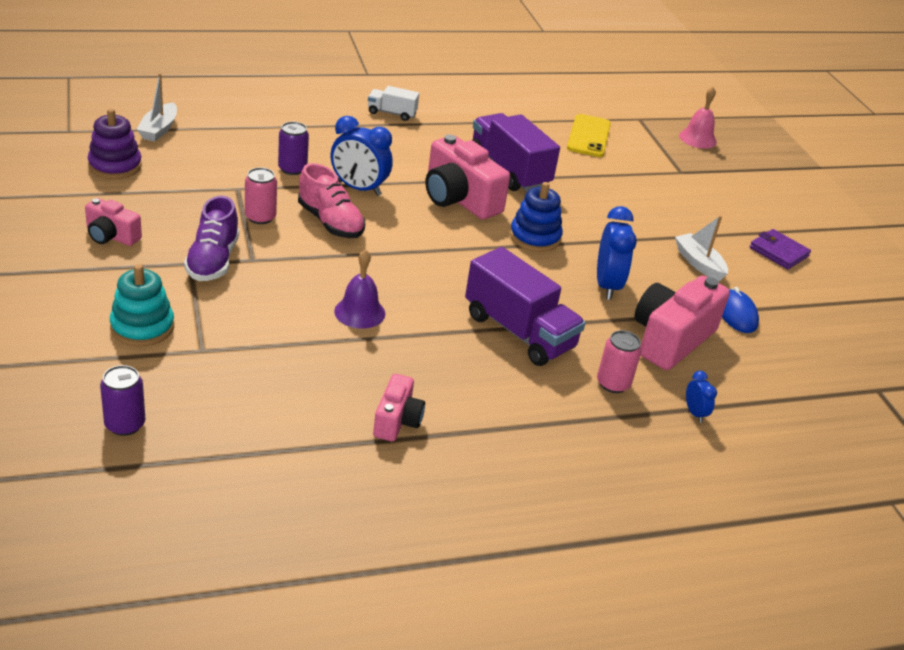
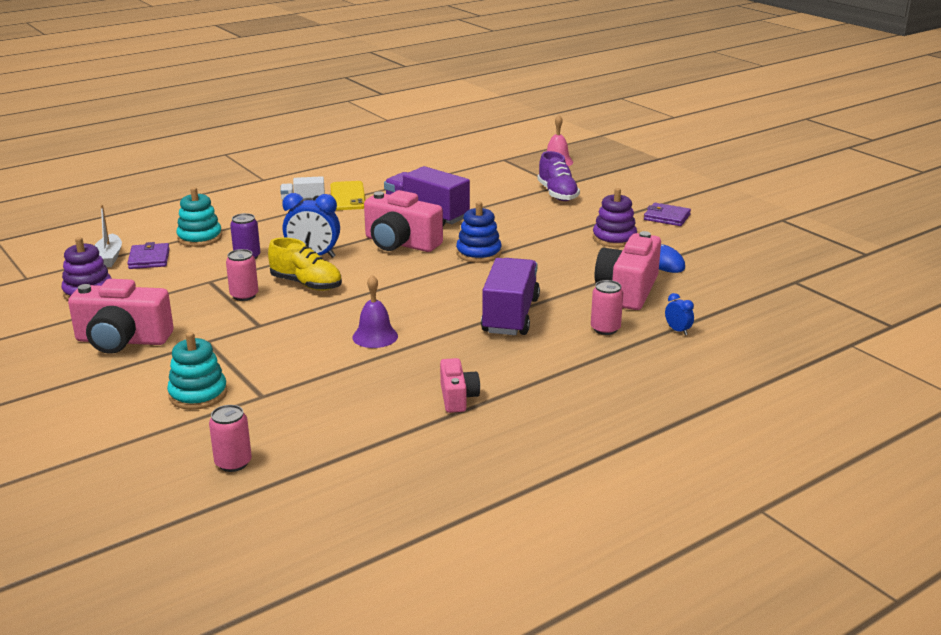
camera: 15 degrees left, 10 degrees down
pink camera [85,198,142,246] -> pink camera [68,279,174,354], size x1.79
purple can [100,365,145,436] -> pink can [209,405,252,472]
purple shoe [184,196,239,281] -> purple shoe moved to [537,151,580,201]
pink shoe [298,163,365,238] -> yellow shoe [268,237,342,291]
purple truck [465,247,585,366] -> purple truck turned 105 degrees counterclockwise [481,258,540,335]
yellow phone [567,114,611,157] -> yellow phone moved to [330,181,365,210]
blue clock [597,206,637,300] -> none
white boat [675,215,728,281] -> purple stacking toy [593,188,637,248]
none -> purple wallet [127,242,170,269]
none -> turquoise stacking toy [176,187,222,247]

